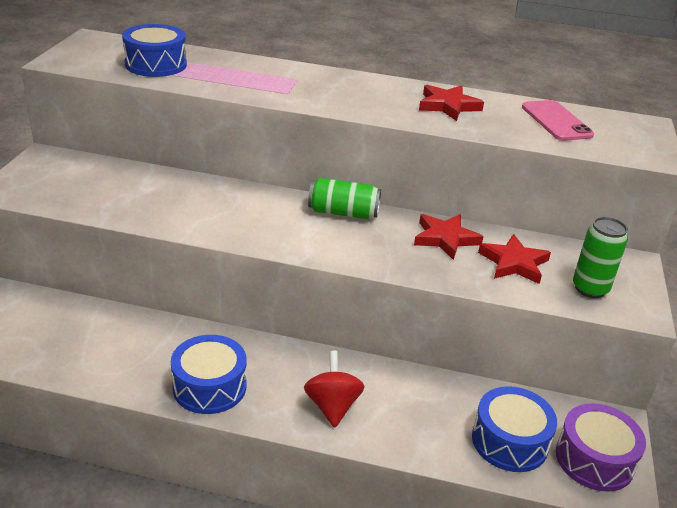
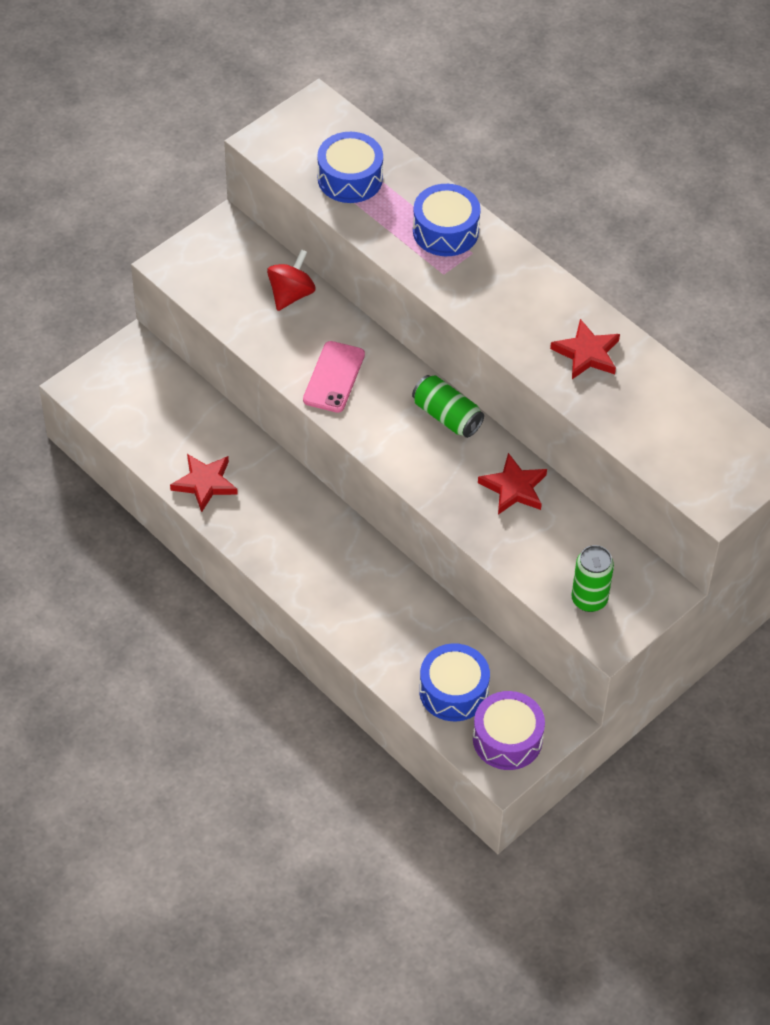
camera: 35 degrees right, 20 degrees up
blue drum [171,335,247,414] -> blue drum moved to [413,184,481,256]
red spinning top [304,351,364,428] -> red spinning top moved to [267,249,316,311]
red star [478,234,551,284] -> red star moved to [170,454,238,512]
pink phone [522,100,594,141] -> pink phone moved to [303,341,365,413]

